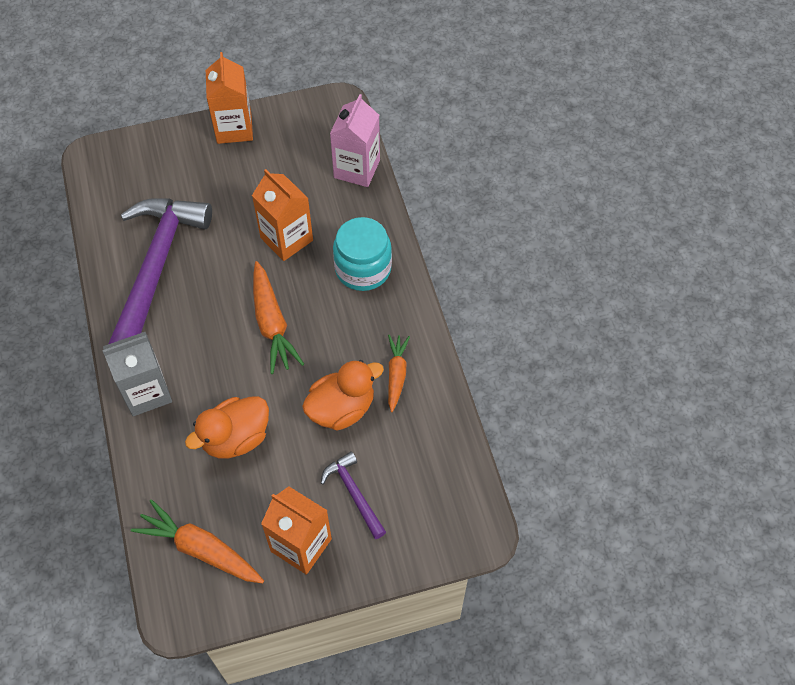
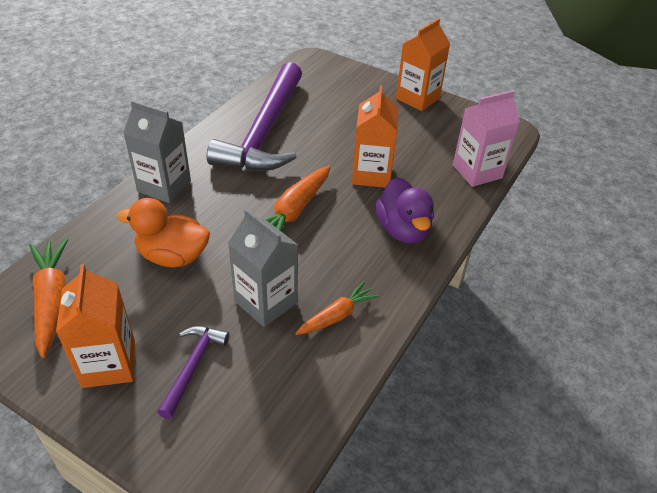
camera: 45 degrees right, 15 degrees down
purple hammer [108,198,212,344] -> purple hammer turned 135 degrees clockwise [207,62,302,171]
orange duck [302,360,384,431] -> grey carton [228,209,298,327]
turquoise jar [333,217,392,291] -> purple duck [376,177,434,243]

